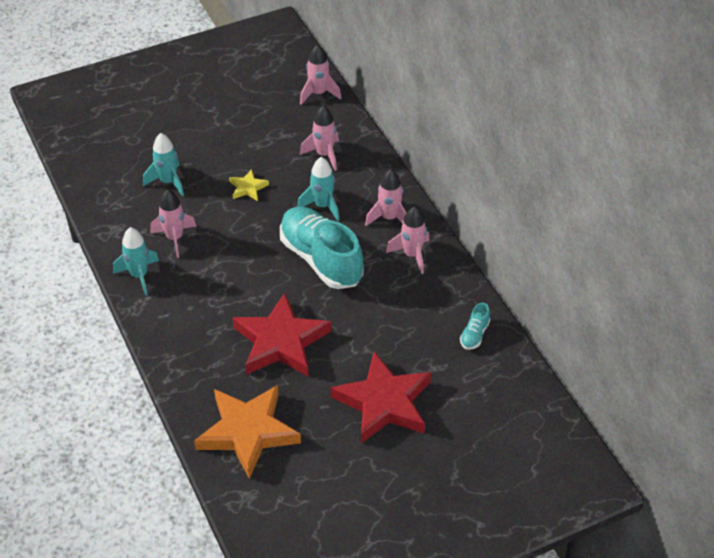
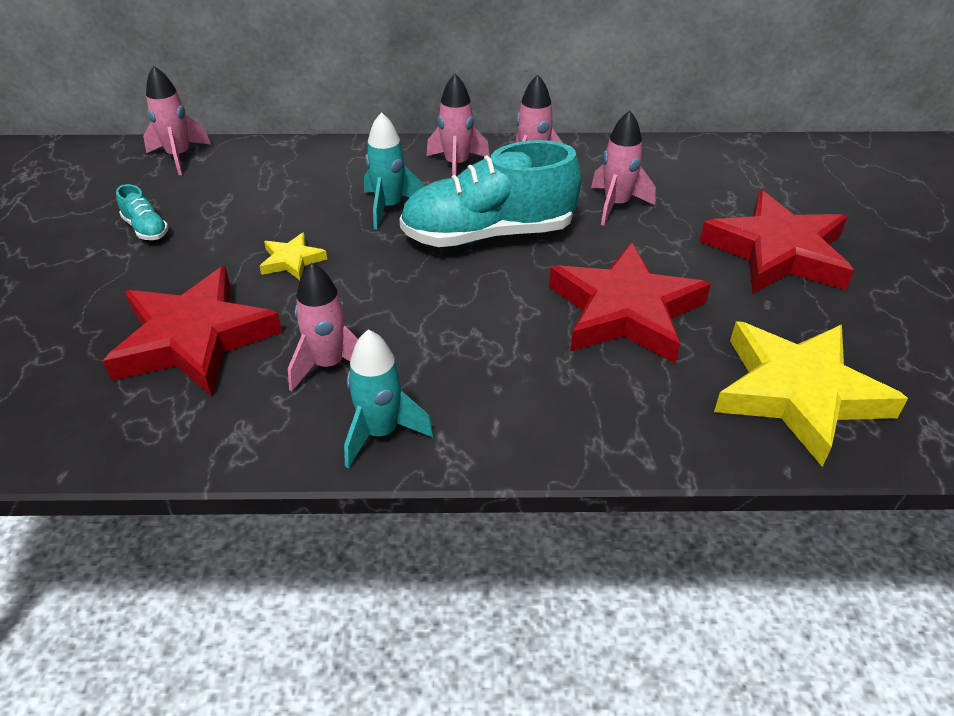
camera: 65 degrees left, 5 degrees down
turquoise rocket [143,133,184,196] -> red star [103,266,282,396]
orange star [194,385,301,479] -> yellow star [714,321,908,467]
pink rocket [300,106,339,171] -> pink rocket moved to [591,110,656,226]
turquoise shoe [460,303,490,350] -> turquoise shoe moved to [116,184,169,240]

